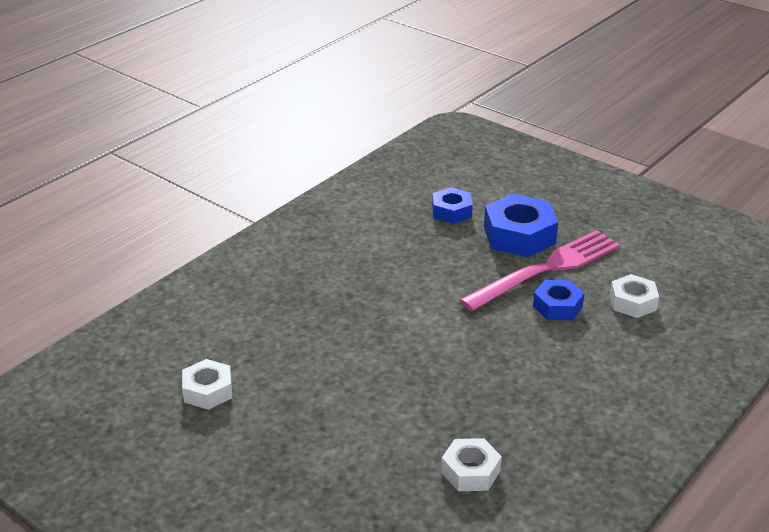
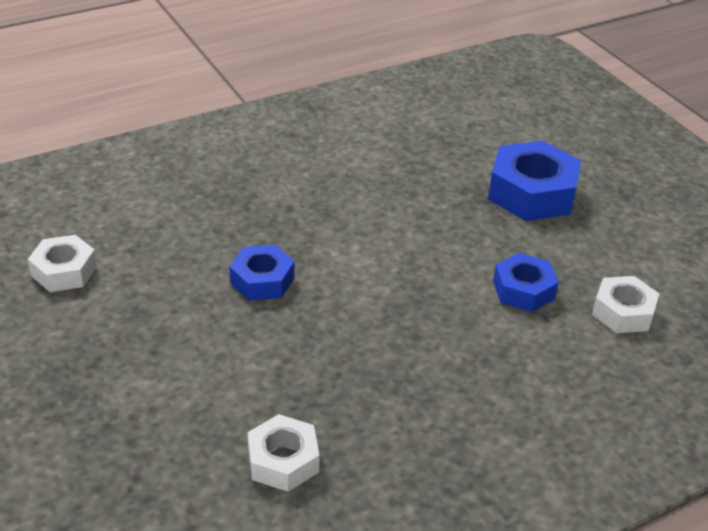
camera: 20 degrees right, 5 degrees up
blue nut [432,187,473,224] -> blue nut moved to [229,245,294,301]
pink fork [460,230,620,311] -> none

